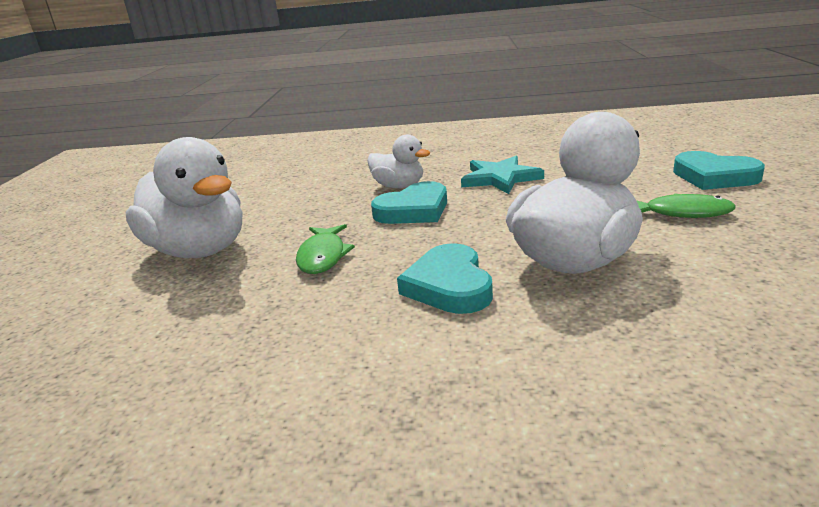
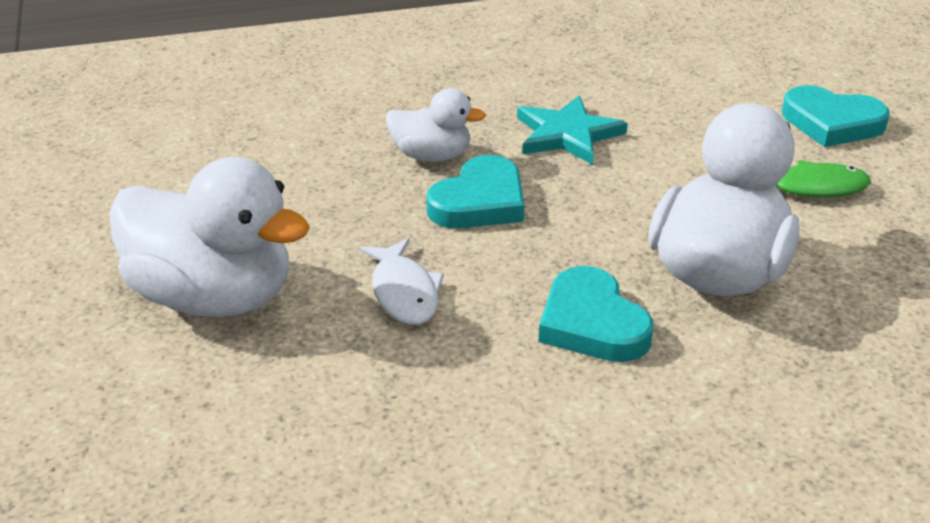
camera: 20 degrees left, 10 degrees up
green fish [296,224,355,274] -> white fish [359,238,444,325]

